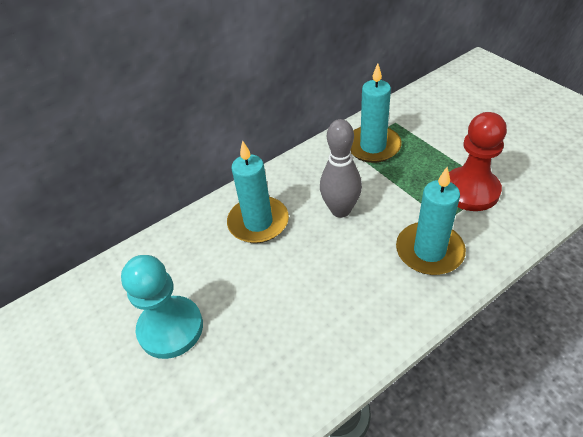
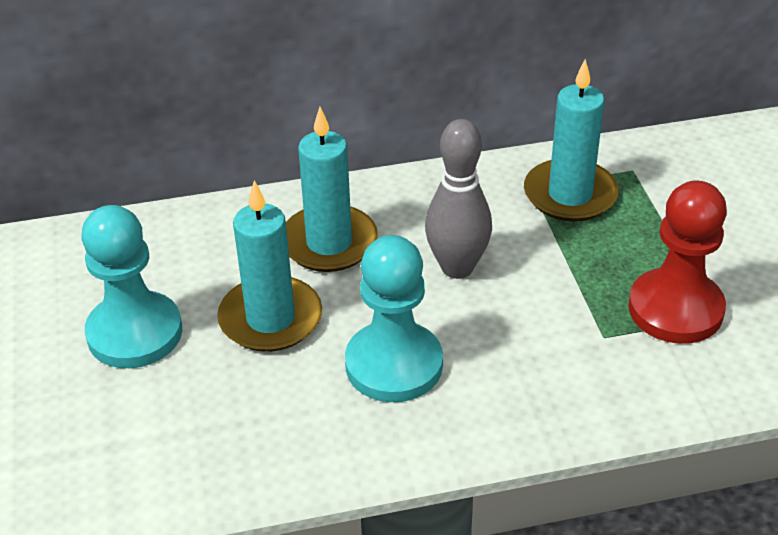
camera: 20 degrees right, 5 degrees down
turquoise candle [396,167,466,275] -> turquoise candle moved to [217,180,322,352]
none -> turquoise pawn [345,235,443,402]

